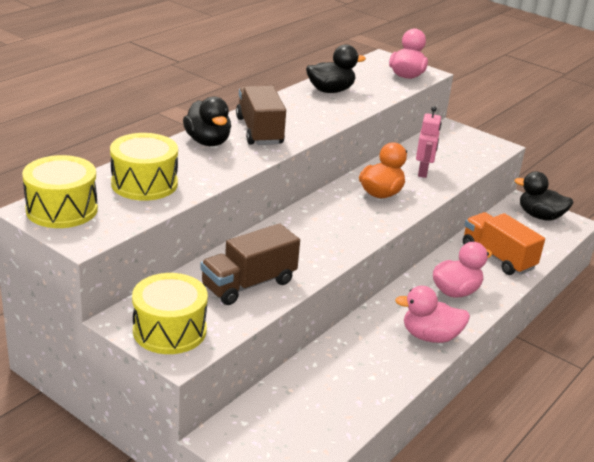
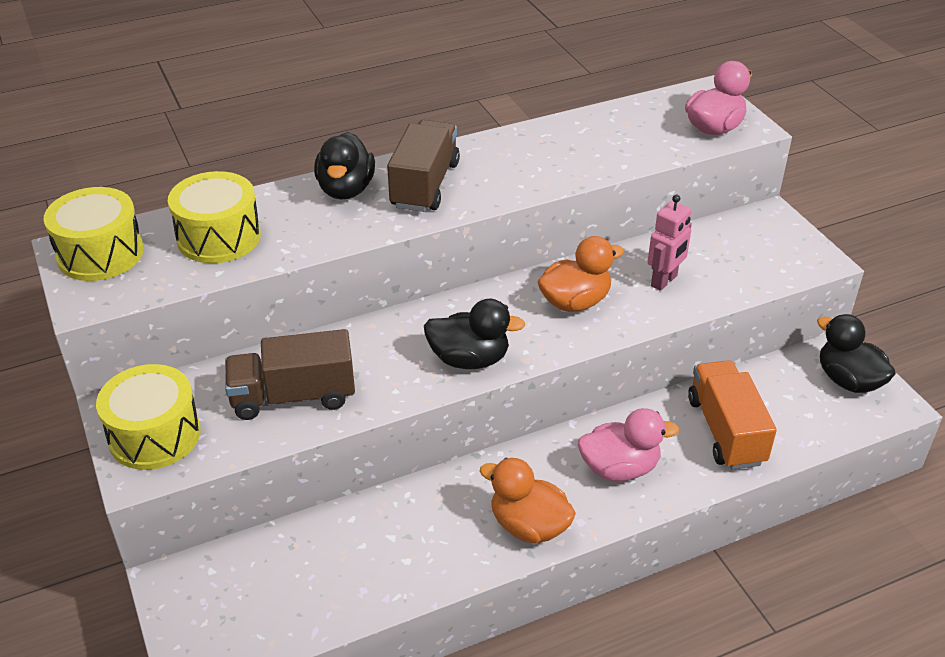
camera: 30 degrees right, 10 degrees up
black duck [306,44,366,93] -> black duck moved to [424,299,526,369]
pink duck [395,286,470,343] -> orange duck [480,458,576,543]

